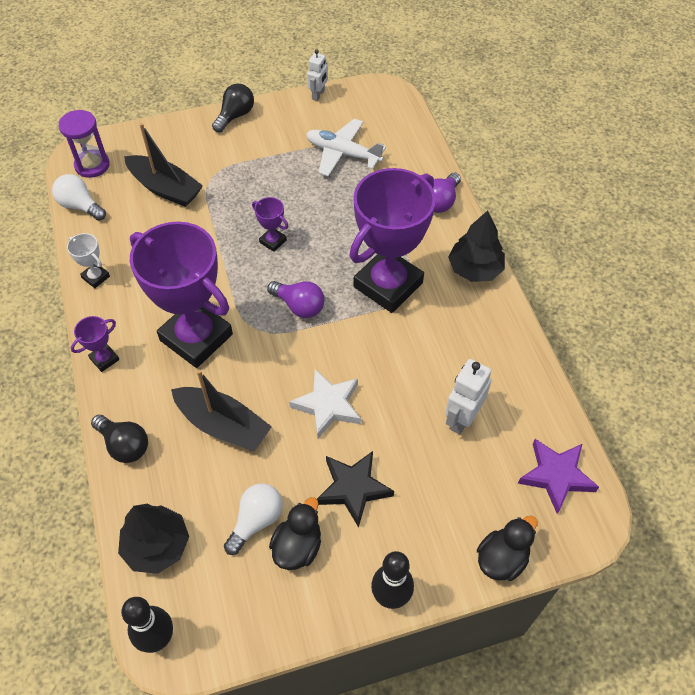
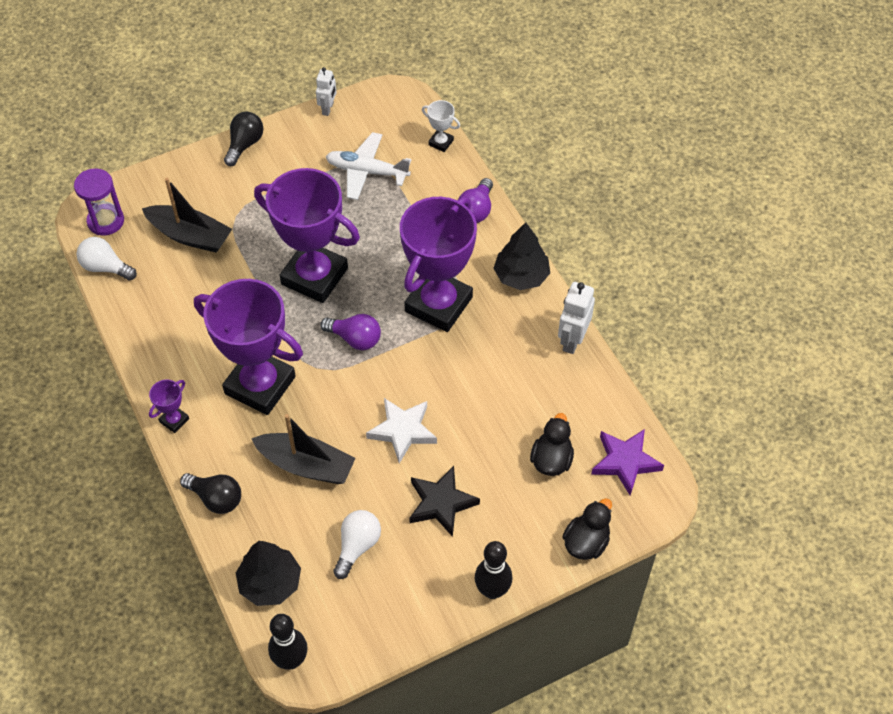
camera: 10 degrees left, 0 degrees up
white trophy [67,233,110,288] -> white trophy moved to [422,100,460,152]
purple trophy [252,197,288,252] -> purple trophy [254,168,360,303], size x2.47
black duck [269,497,321,570] -> black duck moved to [530,413,574,476]
white robot [445,359,492,434] -> white robot moved to [558,282,595,354]

